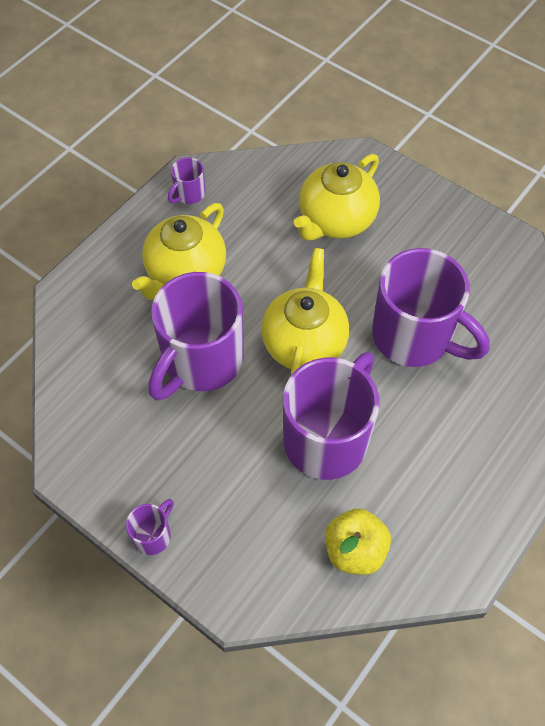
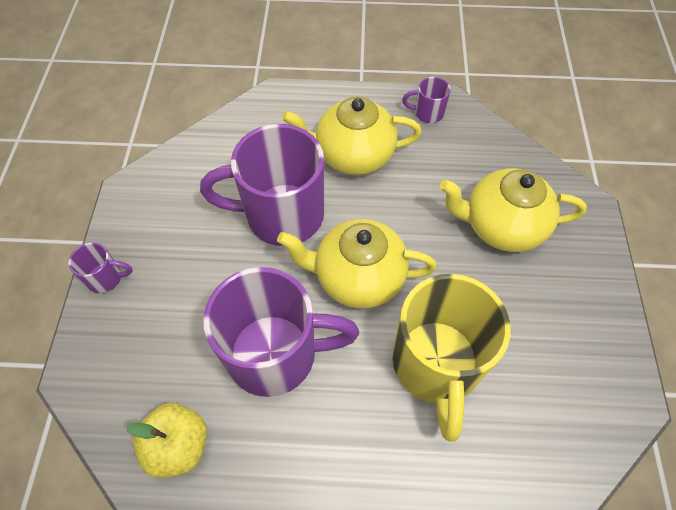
camera: 55 degrees right, 0 degrees up
yellow teapot [261,248,349,375] -> yellow teapot turned 150 degrees counterclockwise [277,219,437,309]
purple mug [372,248,490,367] -> yellow mug [392,274,511,442]

